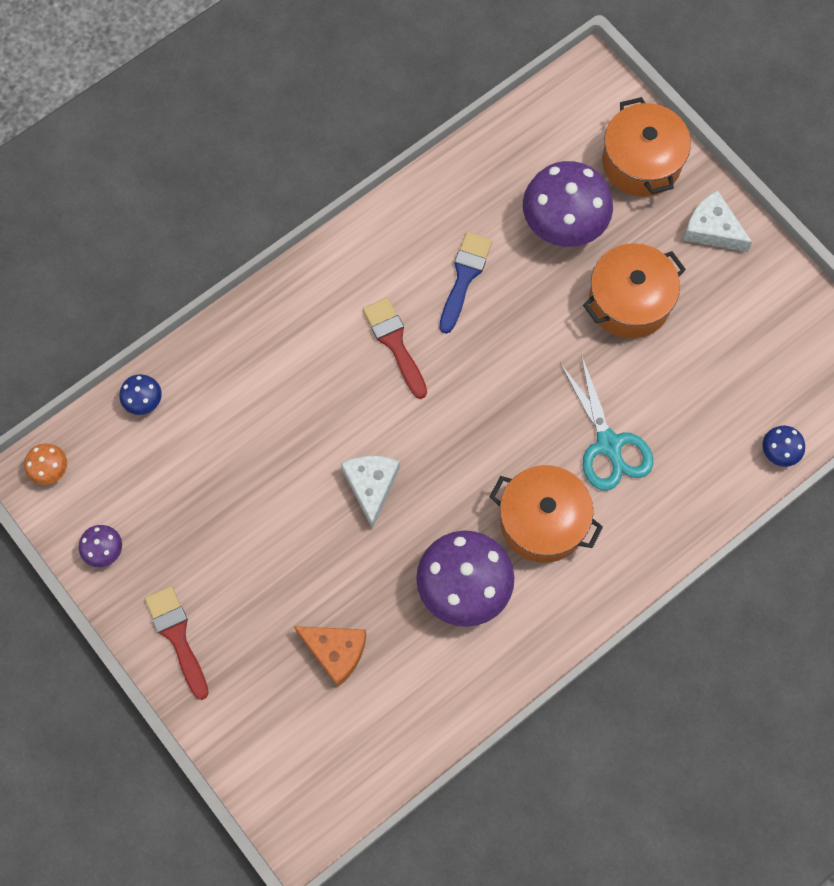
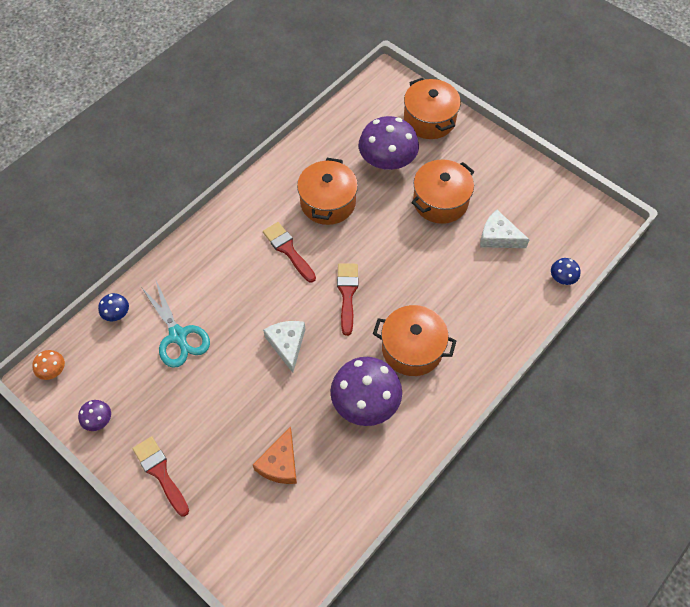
camera: 10 degrees left, 10 degrees down
orange cheese [294,626,367,687] -> orange cheese turned 90 degrees clockwise [253,427,297,484]
blue brush [439,232,492,334] -> orange pot [297,158,358,225]
turquoise scissors [560,354,653,491] -> turquoise scissors moved to [141,279,210,368]
white cheese [683,190,753,252] -> white cheese moved to [480,210,530,248]
none -> red brush [337,263,358,336]

